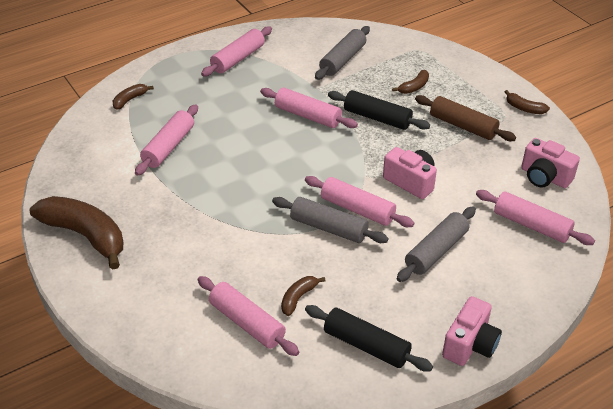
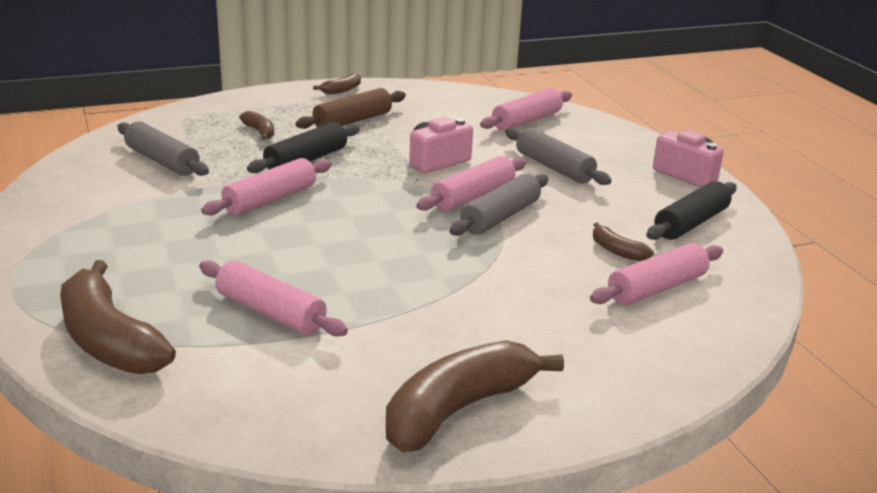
camera: 80 degrees left, 15 degrees down
brown banana [113,84,154,110] -> brown banana [60,260,176,374], size x2.20
pink rolling pin [201,26,272,77] -> none
pink camera [521,138,580,188] -> none

